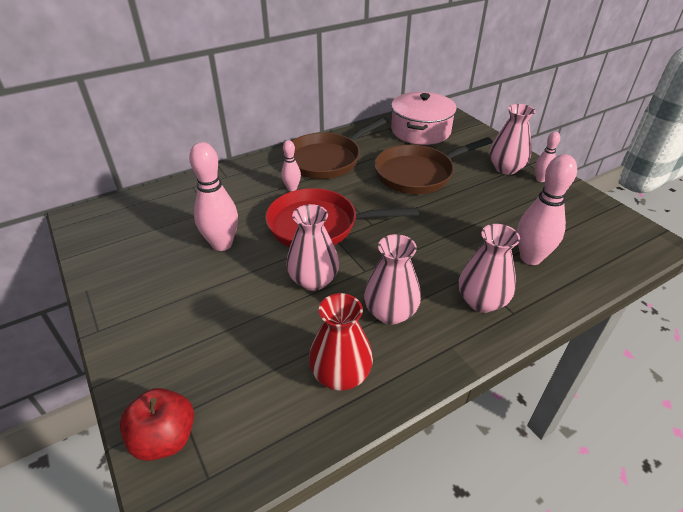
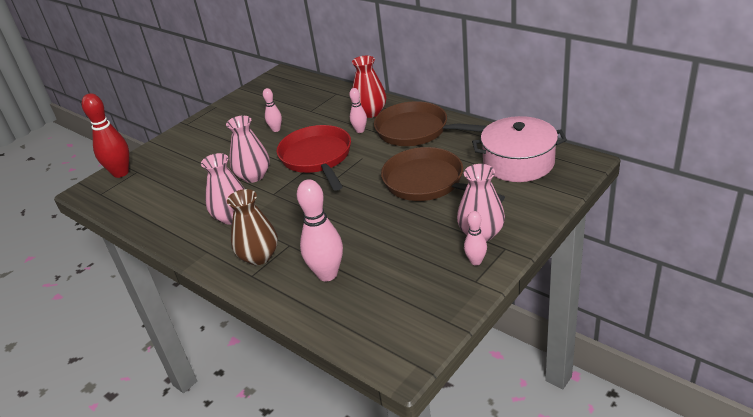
camera: 75 degrees right, 5 degrees down
red apple [120,388,194,461] -> red bowling pin [82,93,129,178]
pink bowling pin [189,142,238,251] -> pink bowling pin [263,88,282,132], size x0.54
red vase [309,293,373,391] -> red vase moved to [351,56,387,118]
pink vase [459,224,520,313] -> brown vase [227,189,278,265]

